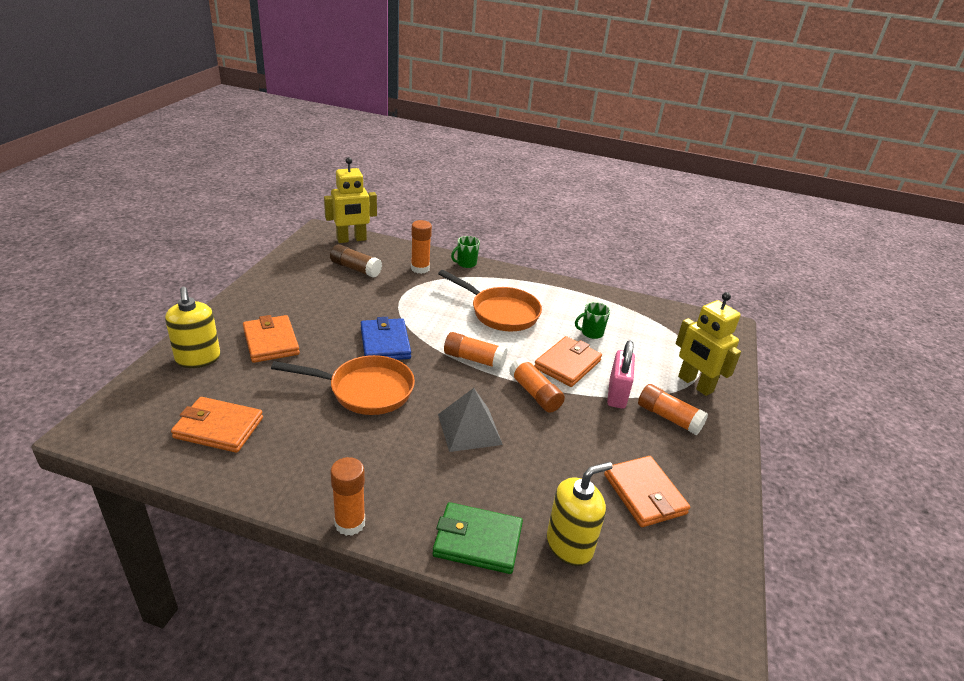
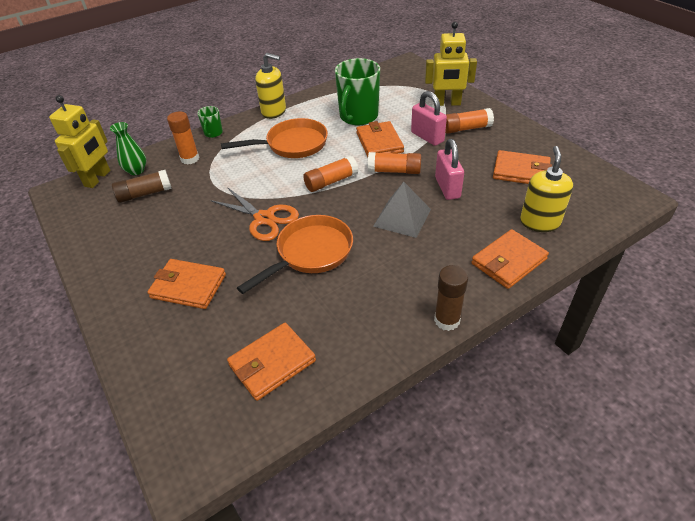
camera: 45 degrees left, 10 degrees up
yellow soap dispenser [165,287,220,368] -> yellow soap dispenser moved to [255,53,286,119]
orange glue stick [330,457,365,536] -> brown glue stick [434,265,468,331]
blue wallet [361,317,411,360] -> orange scissors [210,187,299,241]
green wallet [433,502,523,574] -> orange wallet [471,229,549,289]
green mug [575,302,610,339] -> green mug [335,58,380,126], size x2.11
none -> green vase [110,122,146,175]
none -> pink padlock [435,139,464,200]

